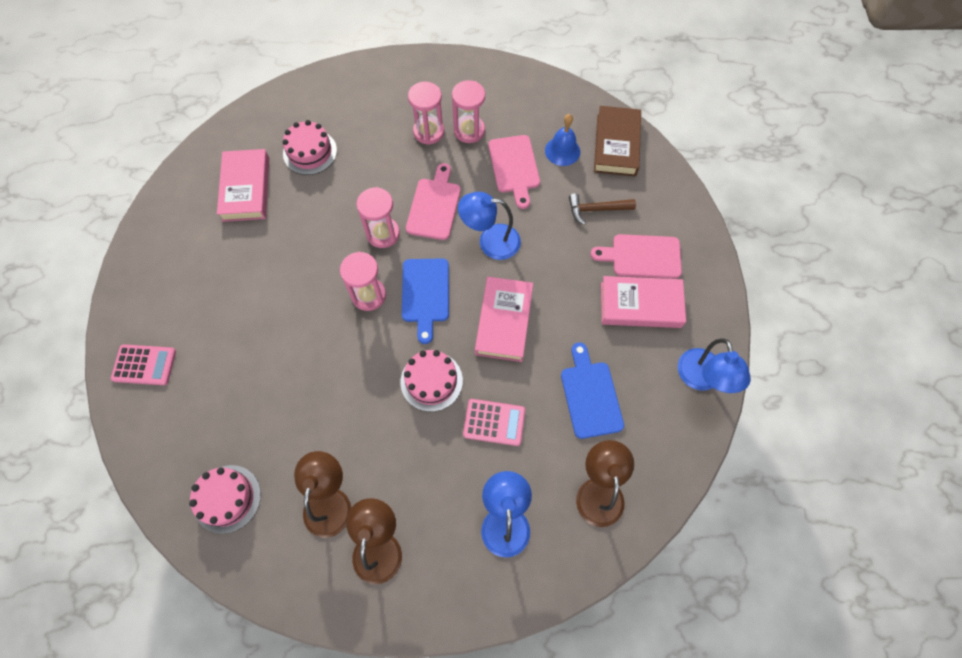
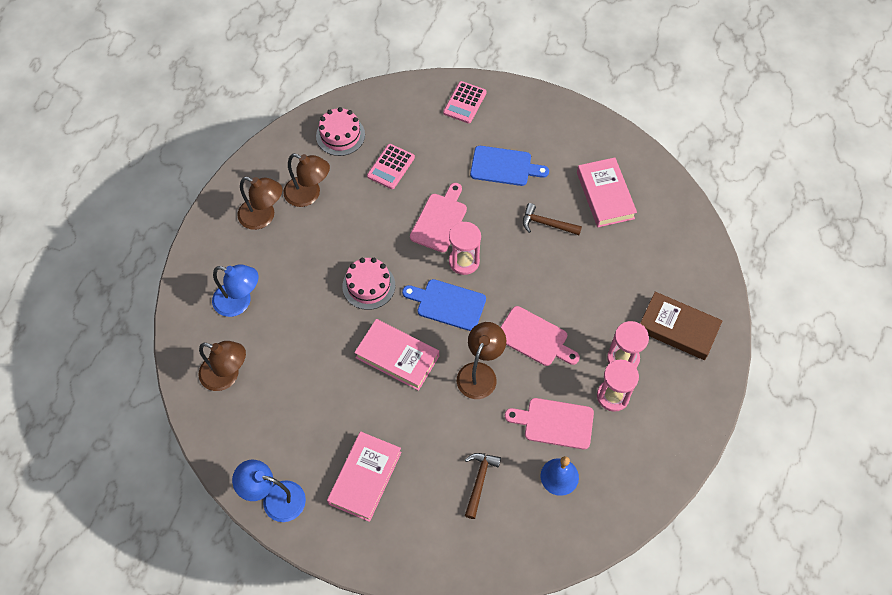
camera: 110 degrees right, 5 degrees down
pink book [217,149,269,222] -> pink book turned 60 degrees clockwise [577,157,637,227]
pink cake [283,120,337,175] -> none
pink hourglass [356,187,400,248] -> none
blue lamp [458,192,521,260] -> brown lamp [457,322,506,399]
pink calculator [463,399,525,446] -> pink calculator moved to [367,144,415,189]
blue cutting board [561,342,624,439] -> blue cutting board moved to [470,146,549,186]
pink cutting board [590,234,682,279] -> pink cutting board moved to [410,183,467,252]
brown book [594,106,641,176] -> brown book moved to [640,292,723,360]
none -> brown hammer [523,203,582,235]

